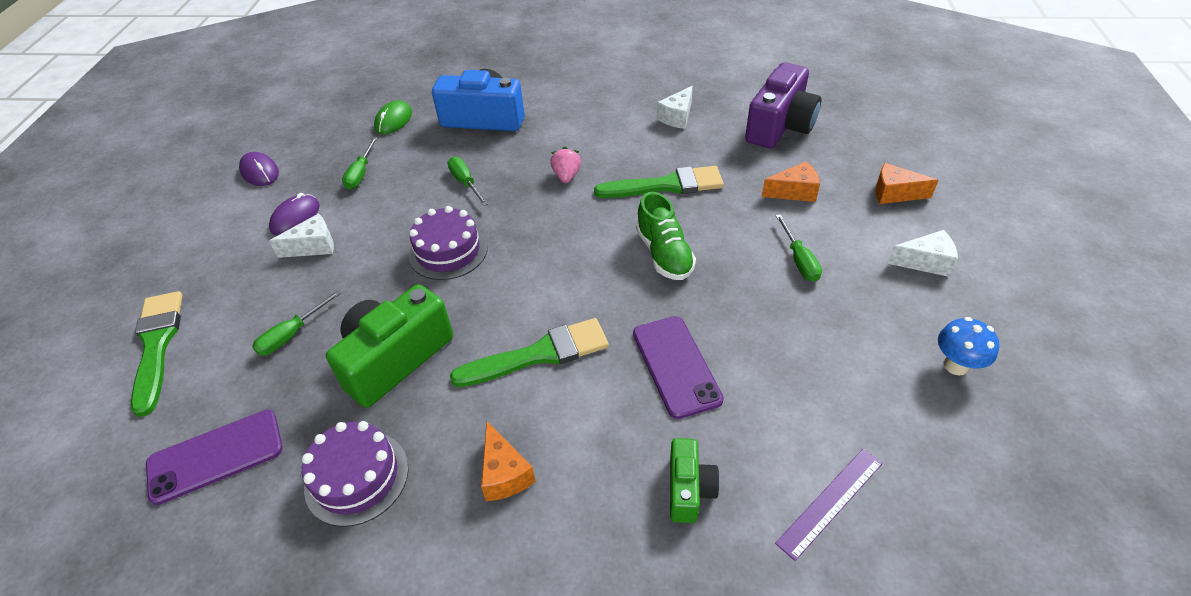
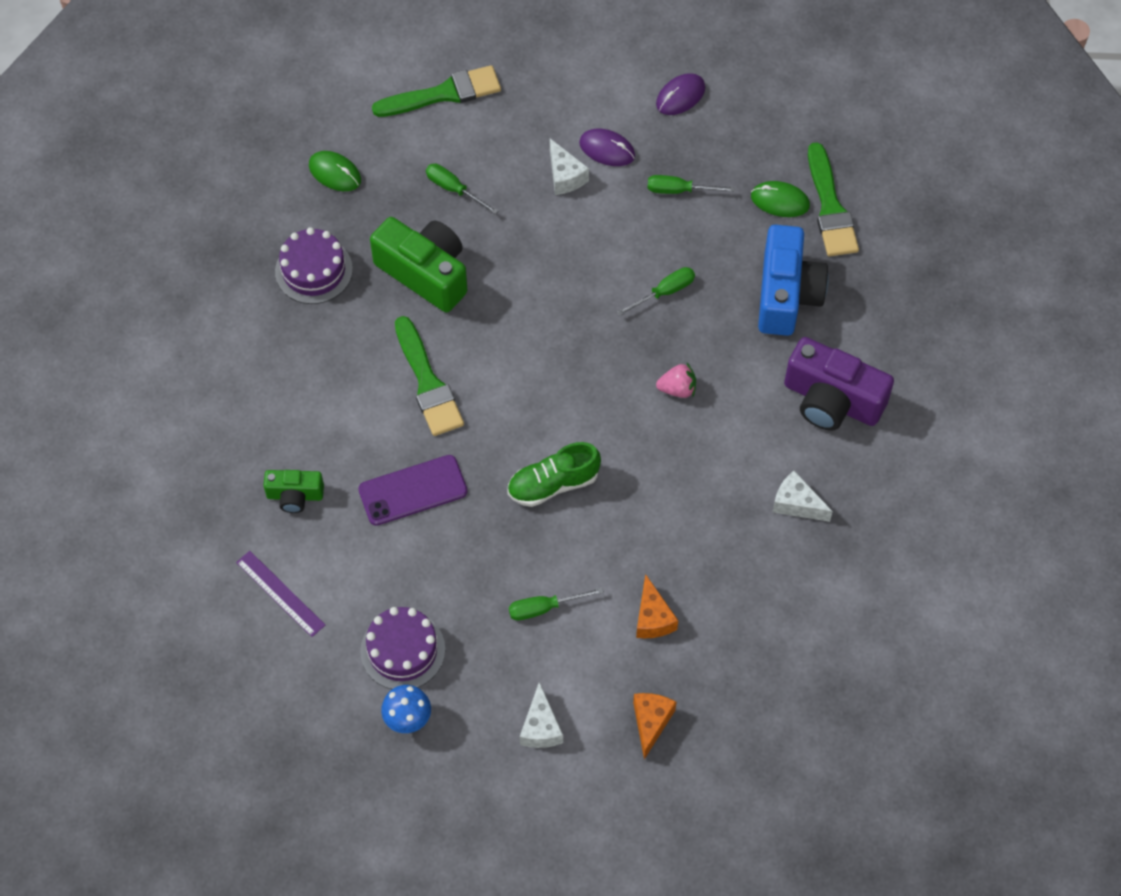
camera: 85 degrees right, 15 degrees up
purple phone [146,410,283,505] -> green mouse [309,151,361,191]
purple cake [408,206,488,280] -> purple cake moved to [360,607,445,689]
orange cheese [481,421,536,501] -> none
green brush [594,166,724,198] -> green brush moved to [808,142,859,256]
purple camera [745,62,821,148] -> purple camera moved to [784,337,894,431]

